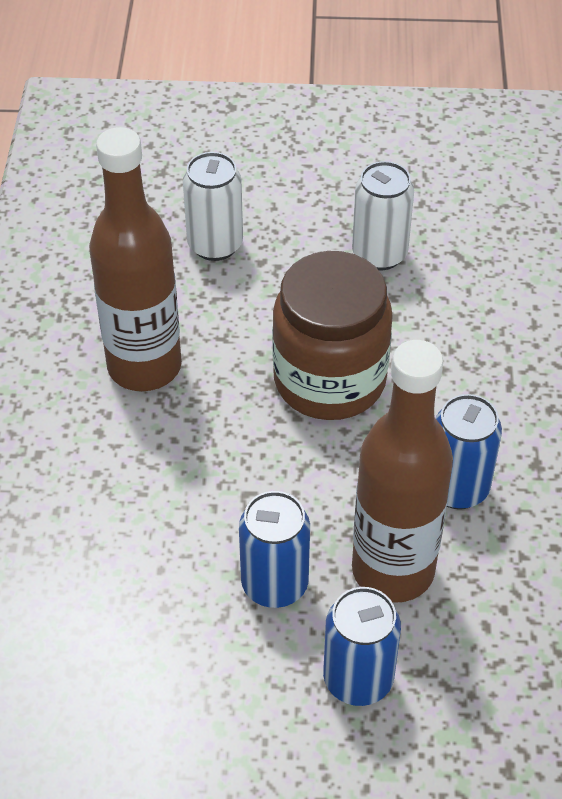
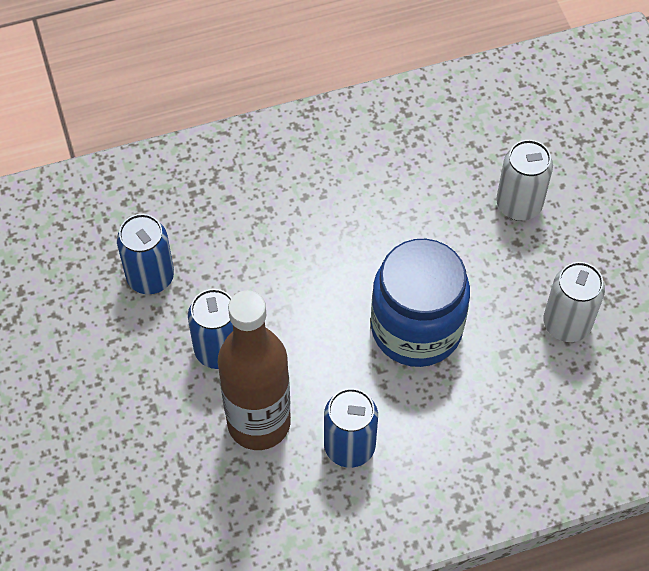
camera: 70 degrees right, 10 degrees up
brown bottle [89,127,182,391] -> none
brown jar [272,251,393,420] -> blue jar [371,239,470,367]
blue can [323,587,401,706] -> blue can moved to [117,214,174,294]

